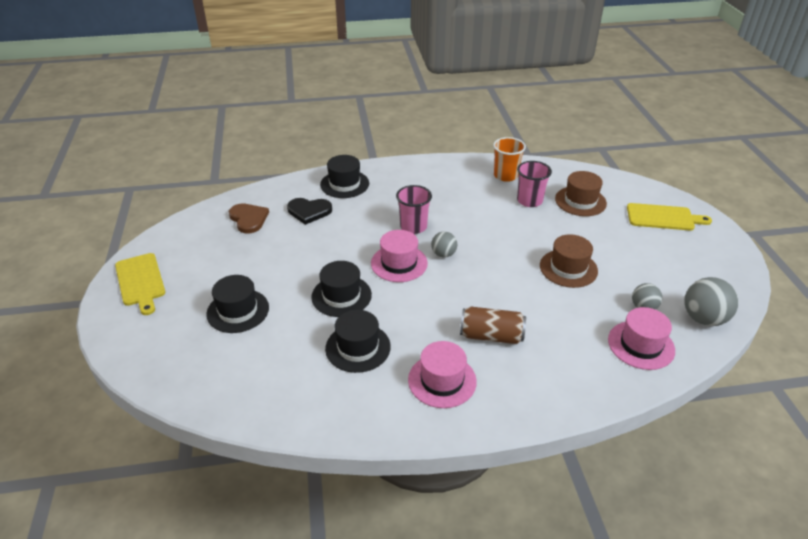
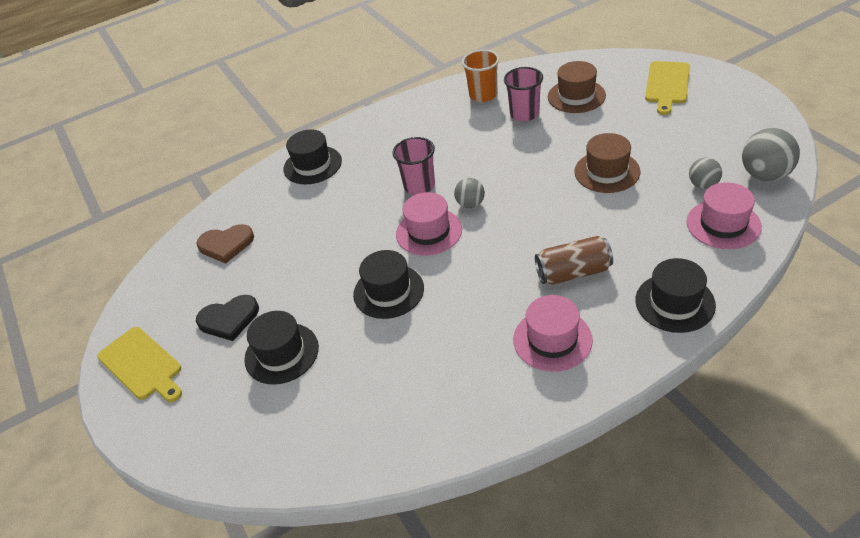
camera: 15 degrees left, 5 degrees up
brown heart [229,204,269,233] -> brown heart turned 135 degrees clockwise [197,224,254,264]
black heart [287,198,332,225] -> black heart moved to [196,295,259,341]
black hat [325,310,391,373] -> black hat moved to [635,258,716,333]
yellow cutting board [627,203,712,231] -> yellow cutting board turned 120 degrees clockwise [645,61,690,115]

